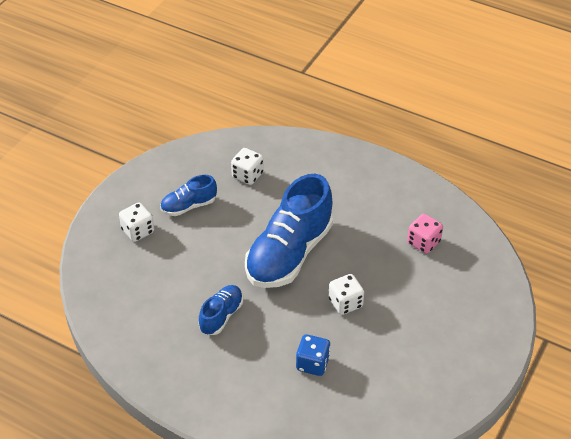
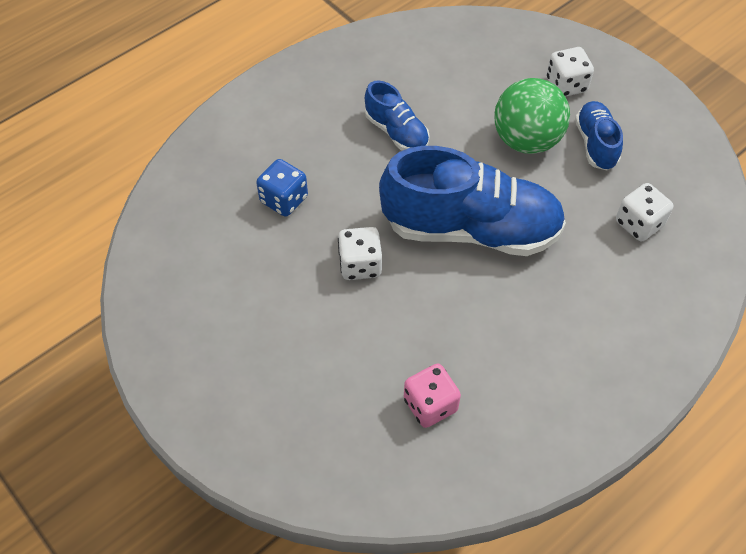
camera: 110 degrees right, 10 degrees up
blue shoe [245,174,333,288] -> blue shoe turned 135 degrees clockwise [379,146,566,256]
none -> green ball [494,78,570,154]

